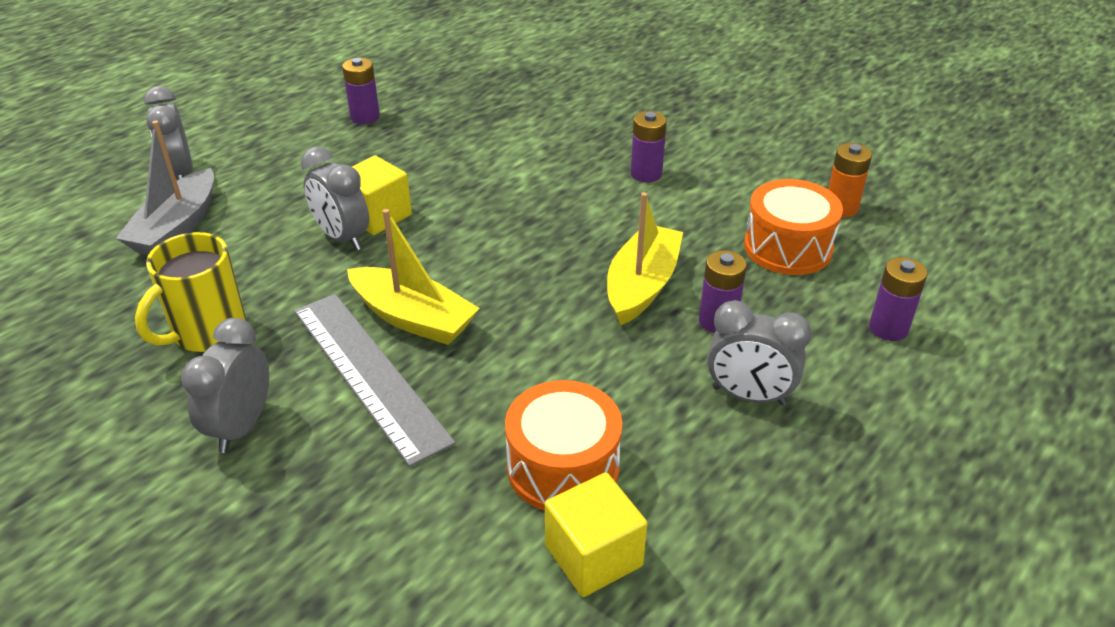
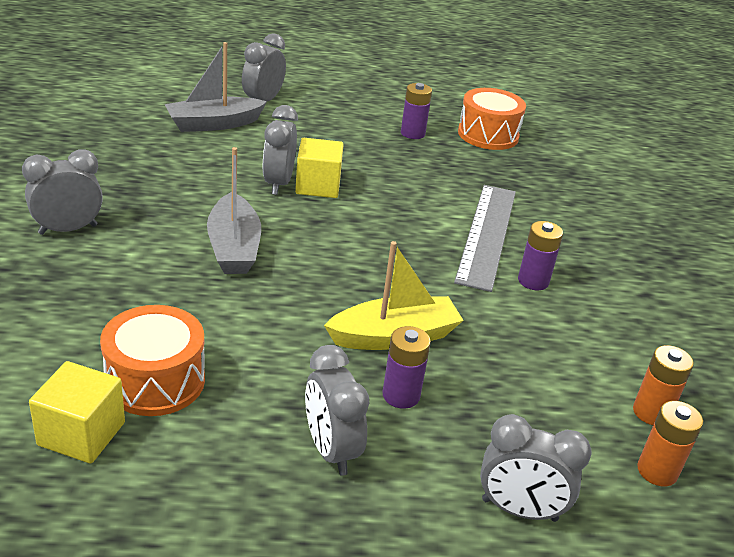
camera: 45 degrees right, 5 degrees down
yellow mug [135,232,247,352] -> none
grey ruler [294,294,456,467] -> grey ruler moved to [454,185,516,292]
yellow boat [347,209,479,345] -> grey boat [207,147,261,274]
orange drum [744,179,843,275] -> orange drum moved to [458,88,526,150]
purple battery [869,257,927,341] -> grey clock [480,414,592,522]
none -> orange battery [637,401,703,487]

